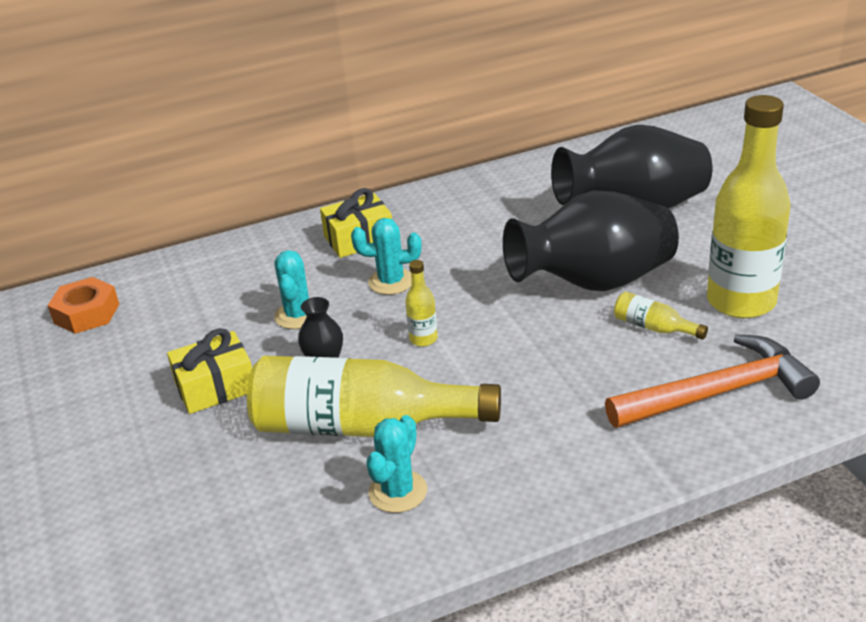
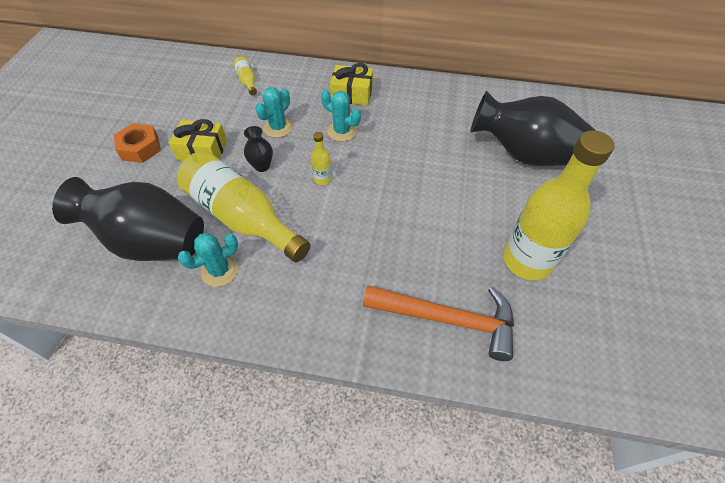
camera: 30 degrees right, 20 degrees up
orange nut [47,277,119,334] -> orange nut moved to [114,123,161,163]
black vase [503,190,679,291] -> black vase moved to [52,177,204,261]
yellow bottle [614,292,708,340] -> yellow bottle moved to [233,56,257,95]

